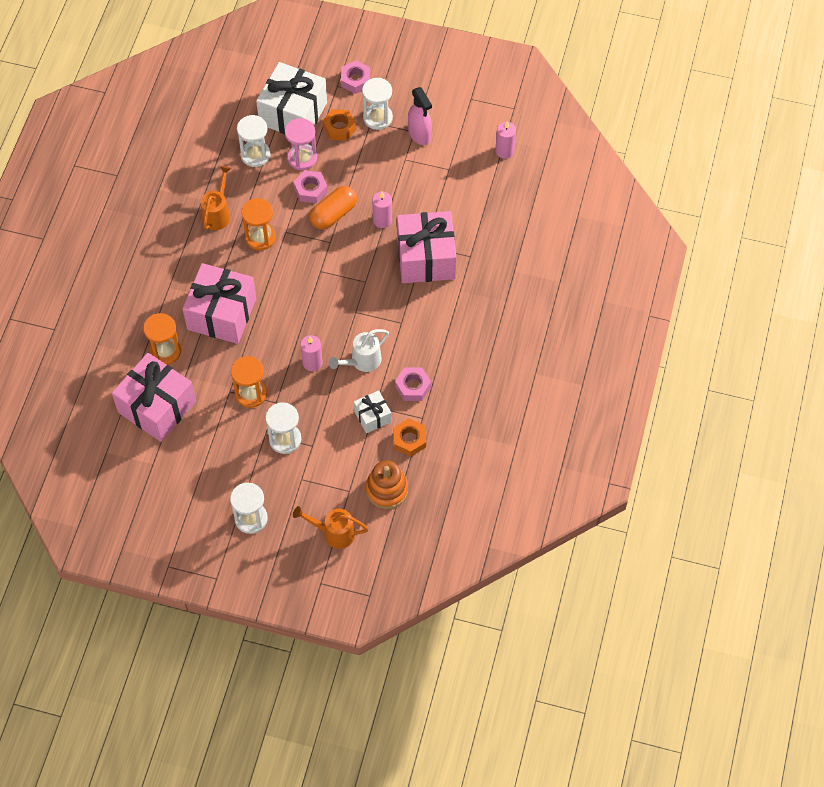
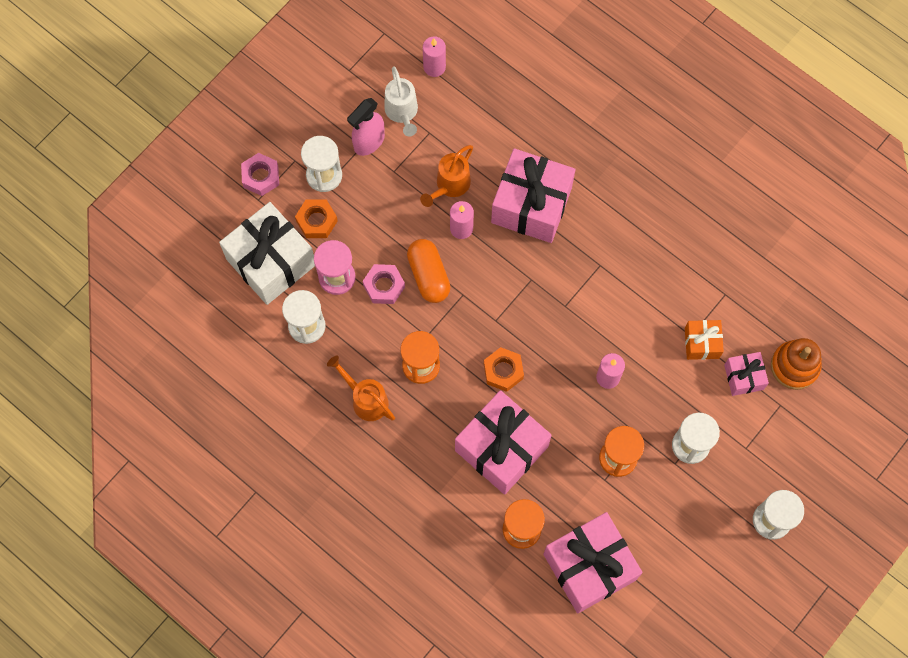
camera: 65 degrees left, 10 degrees up
orange watering can [293,506,368,549] -> orange watering can moved to [420,145,473,207]
white watering can [329,329,389,372] -> white watering can moved to [384,67,418,137]
white gift [354,390,391,433] -> orange gift [685,320,724,360]
orange nut [393,418,426,457] -> orange nut moved to [484,347,524,392]
pink nut [395,367,431,401] -> none
pink spray bottle [408,87,432,145] -> pink spray bottle turned 135 degrees clockwise [347,98,385,156]
none -> pink gift [724,352,769,396]

